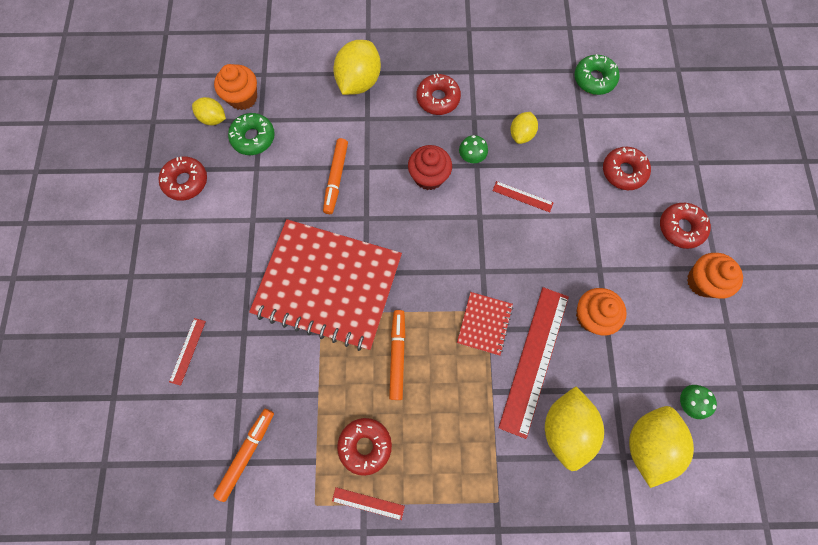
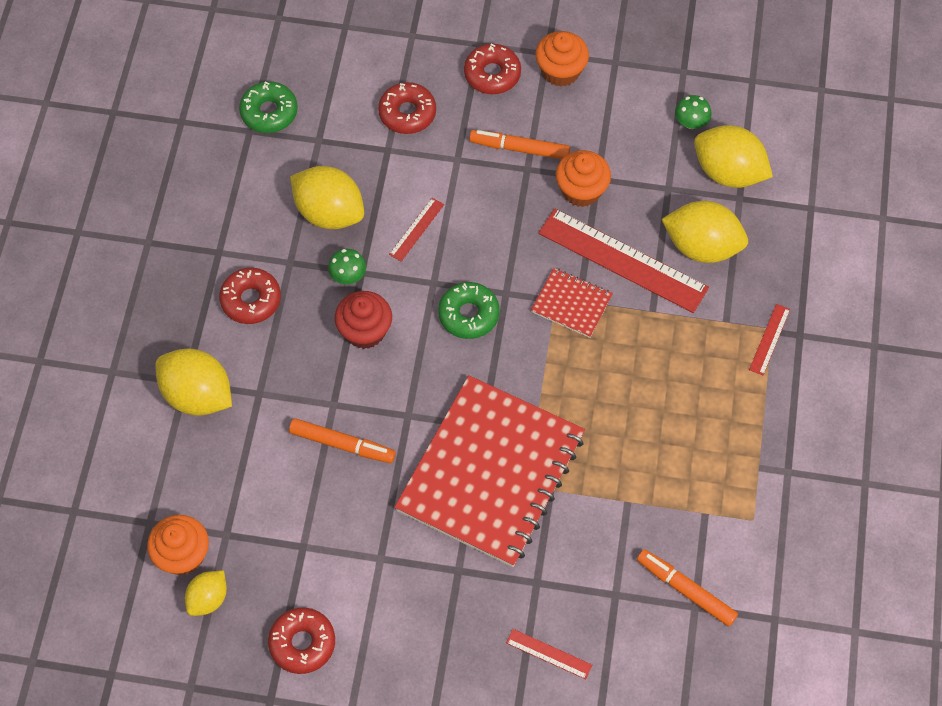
camera: 80 degrees left, 10 degrees down
green donut [228,113,275,155] -> green donut moved to [438,282,500,339]
red ruler [332,487,405,520] -> red ruler moved to [749,304,790,375]
red donut [337,418,392,476] -> none
orange marker [389,310,406,400] -> orange marker moved to [469,130,570,159]
yellow lemon [510,112,538,144] -> yellow lemon [290,166,364,229], size x1.75

